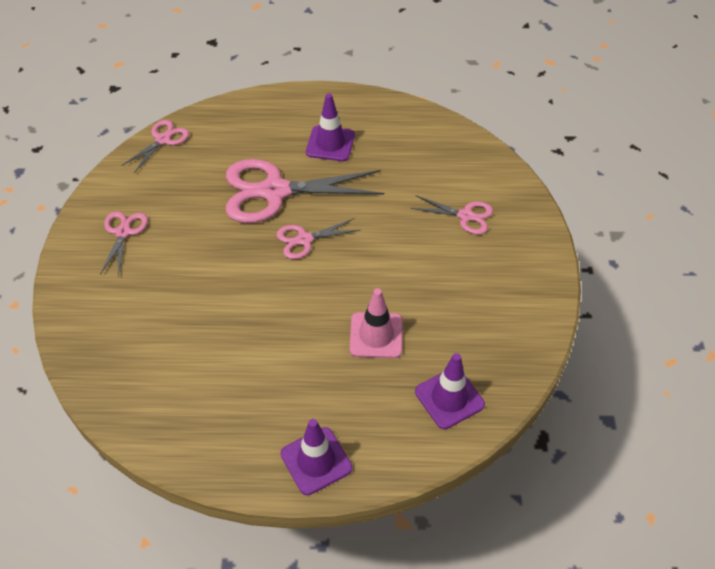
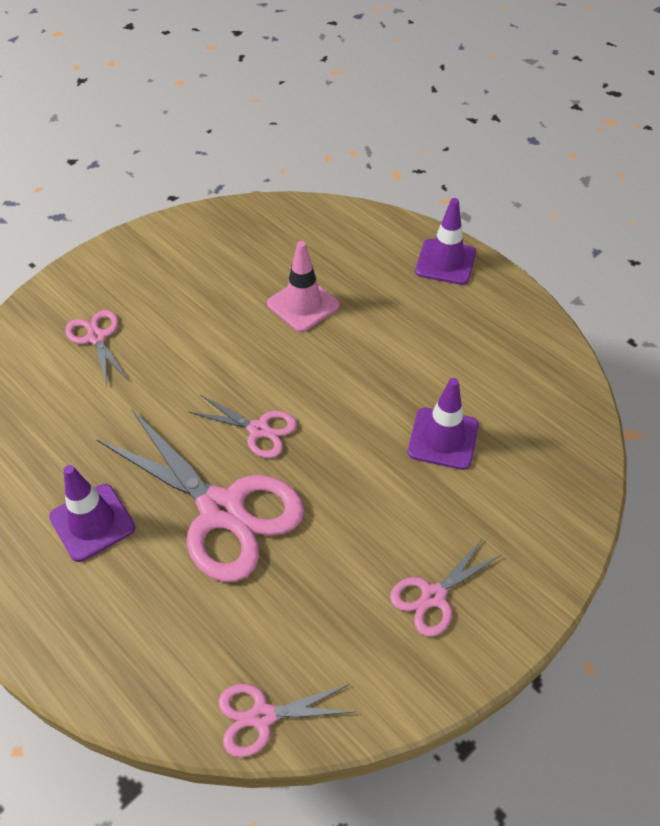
camera: 135 degrees left, 0 degrees up
purple traffic cone [415,353,485,429] -> purple traffic cone moved to [408,378,479,470]

